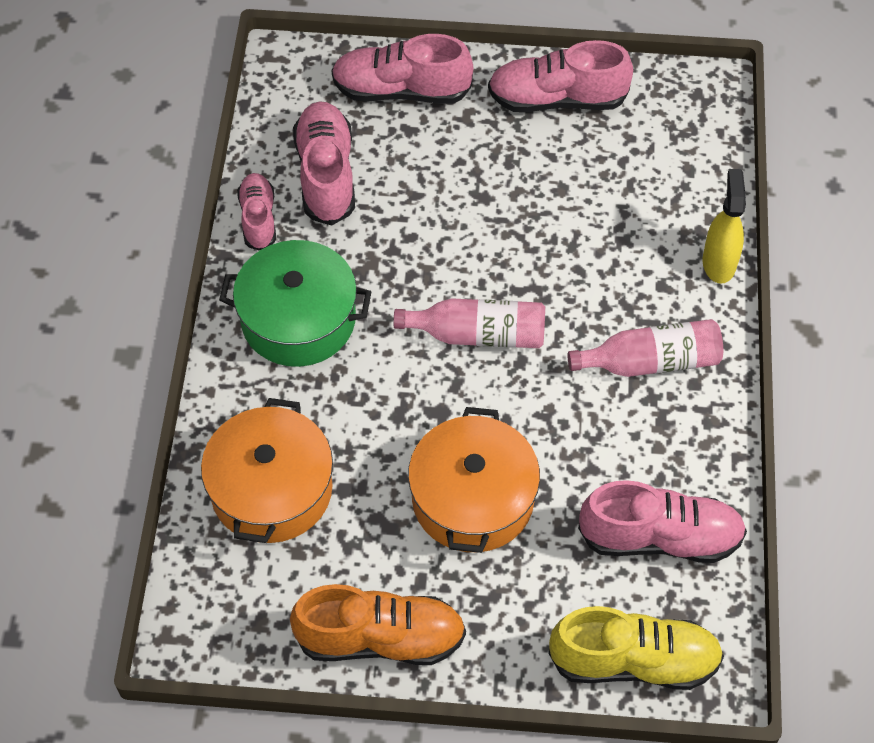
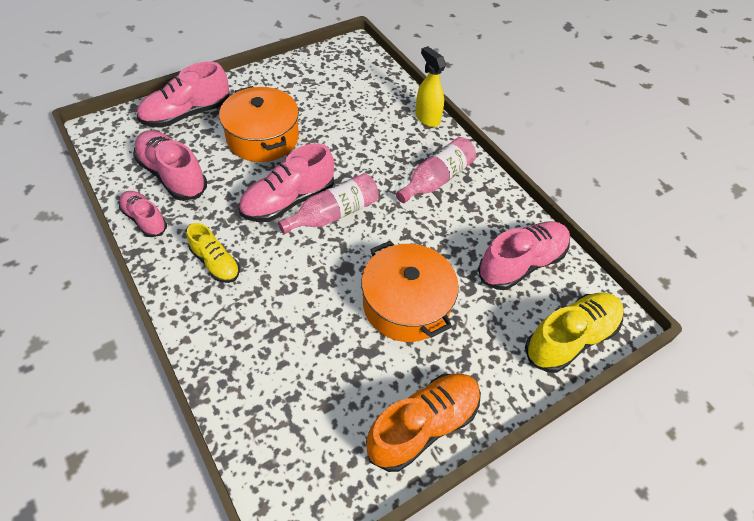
camera: 40 degrees left, 5 degrees down
orange pot [201,398,333,543] -> orange pot moved to [219,86,299,162]
green pot [219,240,371,367] -> yellow shoe [187,223,240,283]
pink shoe [488,40,633,112] -> pink shoe moved to [239,143,334,222]

